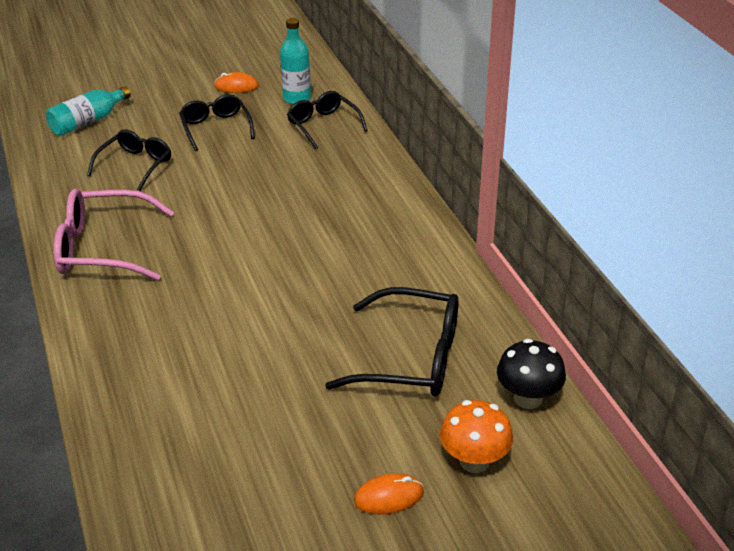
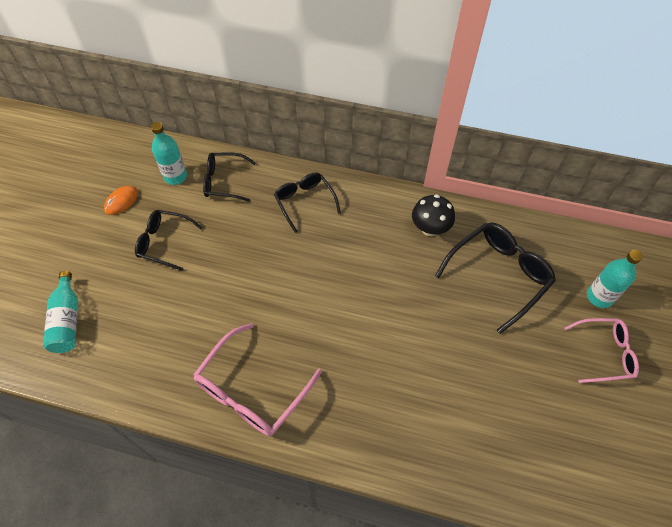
camera: 55 degrees left, 20 degrees up
black glasses [87,129,171,191] -> black glasses moved to [274,173,341,233]
orange mouse [354,473,424,514] -> pink glasses [564,318,639,383]
orange mushroom [440,400,513,473] -> turquoise bottle [587,250,643,308]
black mushroom [497,339,566,409] -> black mushroom moved to [412,194,455,236]

